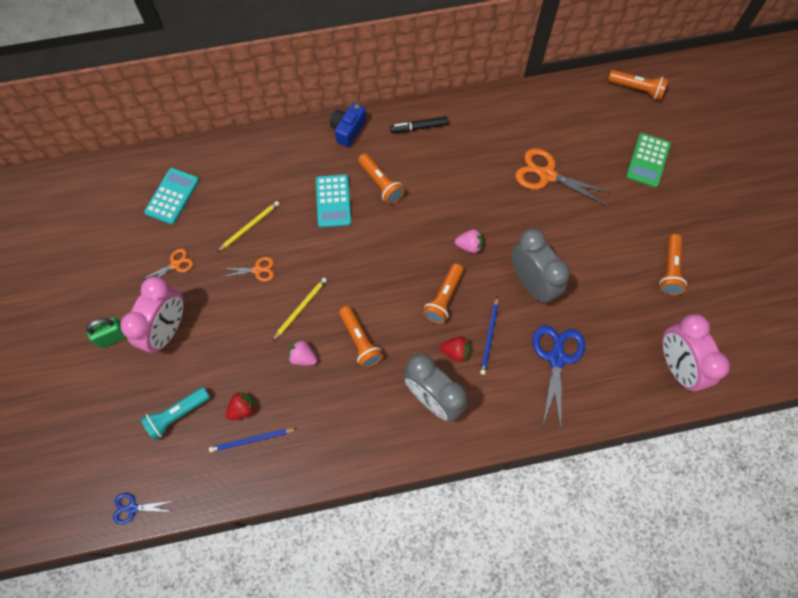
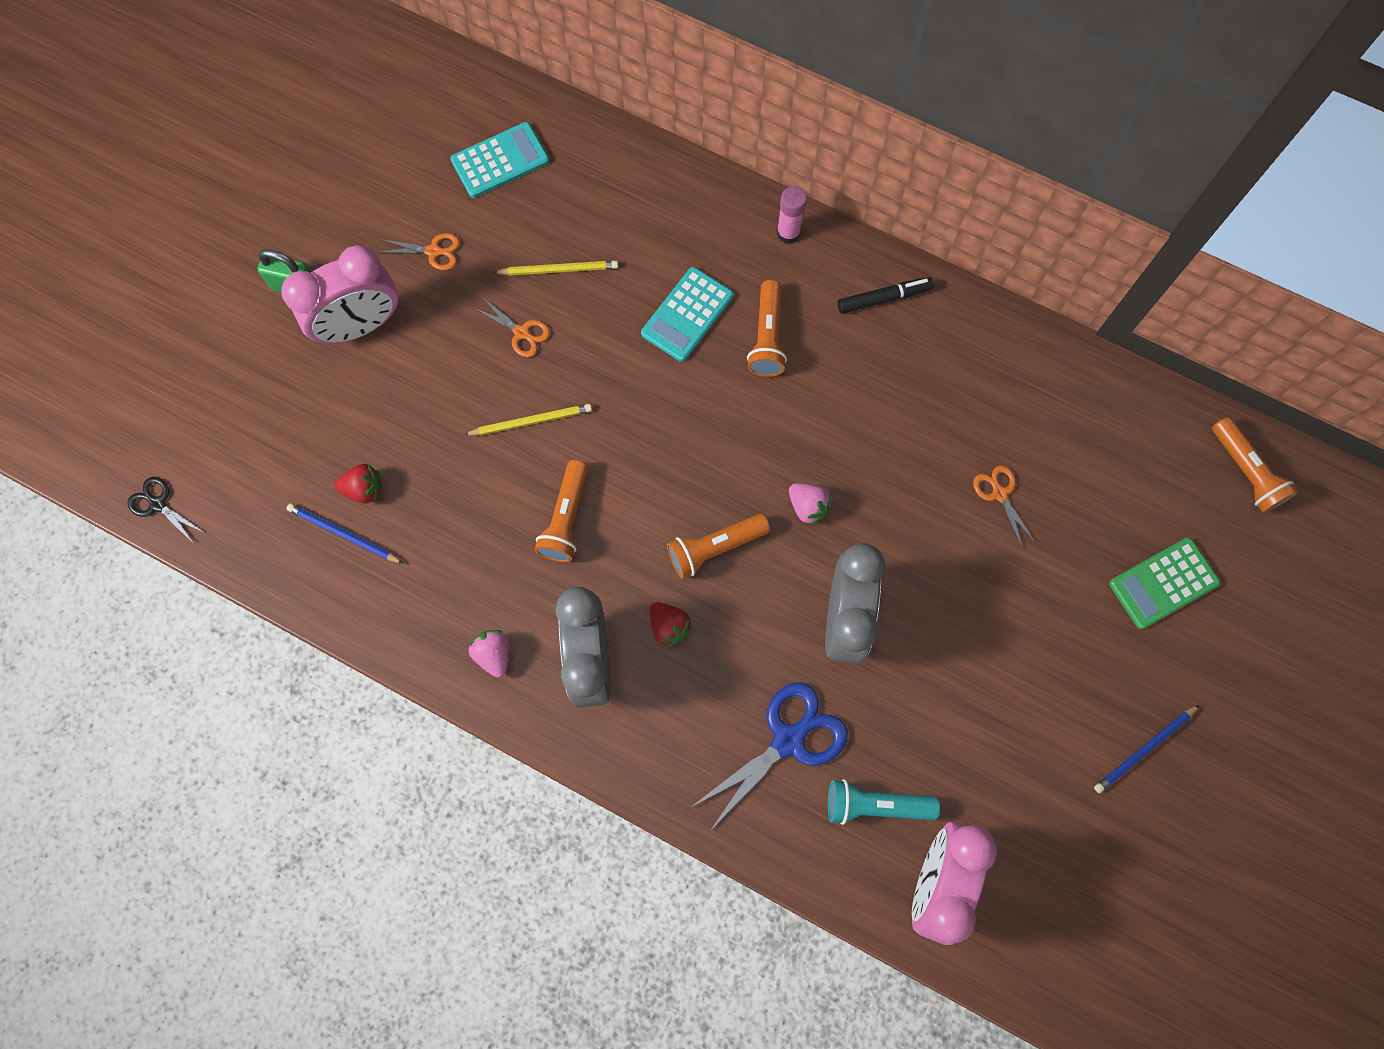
camera: 40 degrees right, 5 degrees up
blue scissors [113,493,173,524] -> black scissors [128,477,205,542]
turquoise flashlight [141,387,210,440] -> turquoise flashlight moved to [828,779,940,825]
pink strawberry [288,340,317,365] -> pink strawberry moved to [468,630,509,678]
blue camera [330,103,366,147] -> pink glue stick [777,186,807,244]
black marker [390,116,448,133] -> black marker turned 135 degrees clockwise [837,277,934,314]
blue pencil [480,296,498,375] -> blue pencil moved to [1094,705,1200,793]
orange scissors [515,148,612,205] -> orange scissors [973,466,1035,547], size x0.53
orange flashlight [659,234,687,295] -> none

